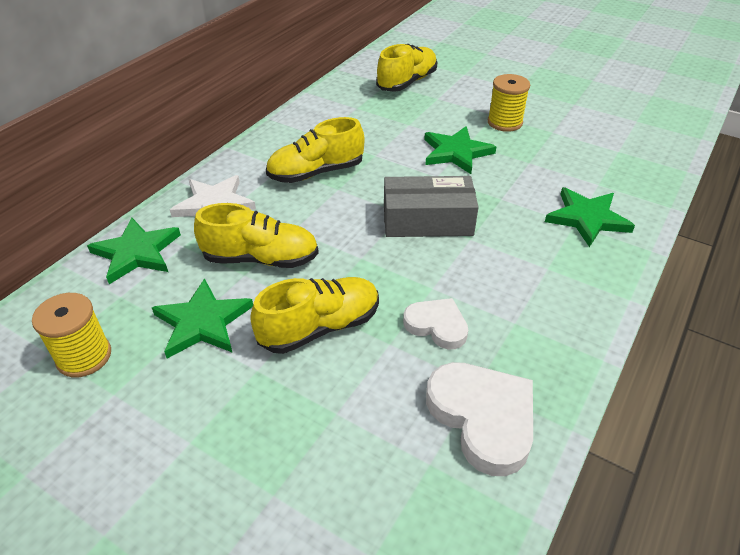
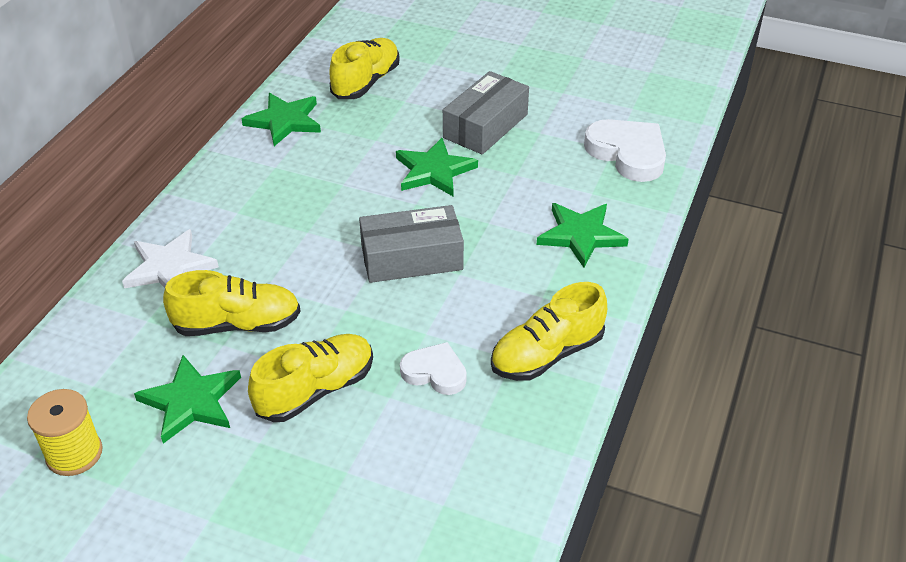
camera: 10 degrees left, 0 degrees up
green star [87,218,181,284] -> green star moved to [241,93,321,146]
yellow shoe [266,117,365,183] -> yellow shoe moved to [491,282,607,381]
white heart [426,362,533,476] -> white heart moved to [584,119,666,182]
yellow spool [488,74,530,132] -> grey box [443,71,529,155]

